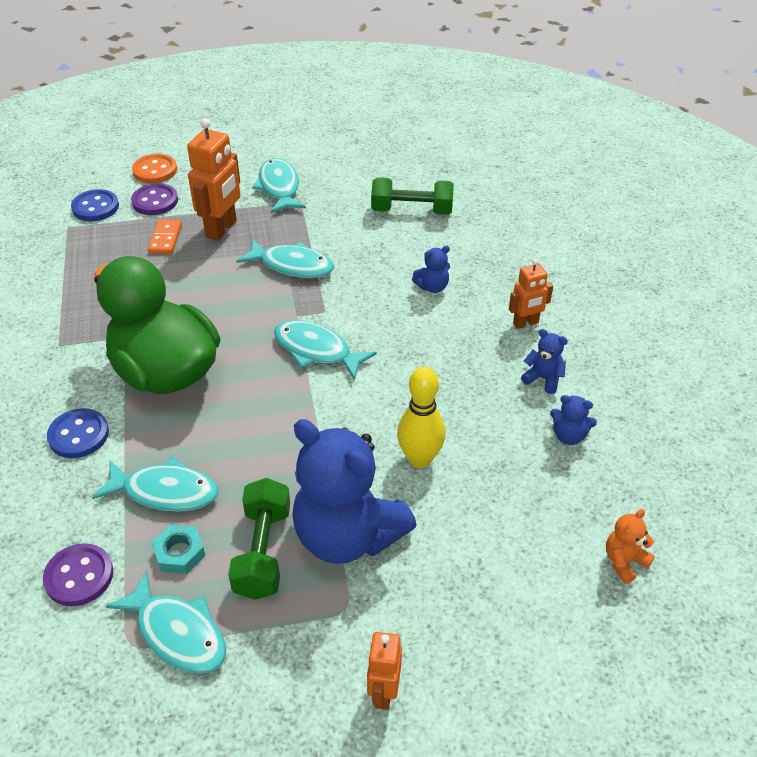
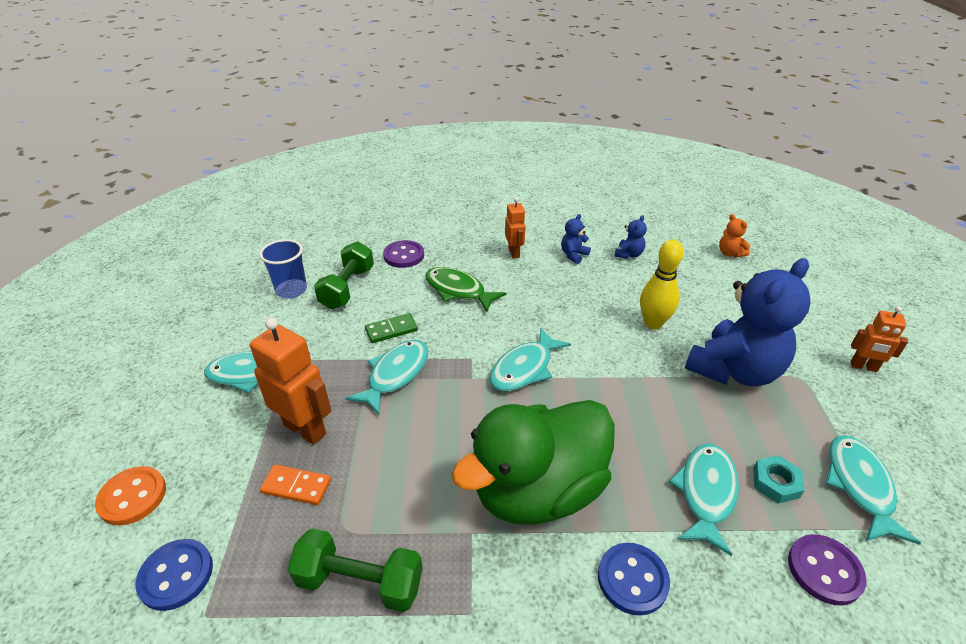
camera: 80 degrees left, 5 degrees down
turquoise fish [106,570,226,674] -> turquoise fish turned 45 degrees counterclockwise [826,435,921,544]
purple button [131,183,178,215] -> purple button moved to [383,240,424,268]
green dumbbell [228,478,290,600] -> green dumbbell moved to [288,528,423,612]
blue teddy bear [412,246,450,293] -> green fish [425,267,506,312]
none -> blue cup [259,239,307,298]
none -> green domino [365,313,418,343]

